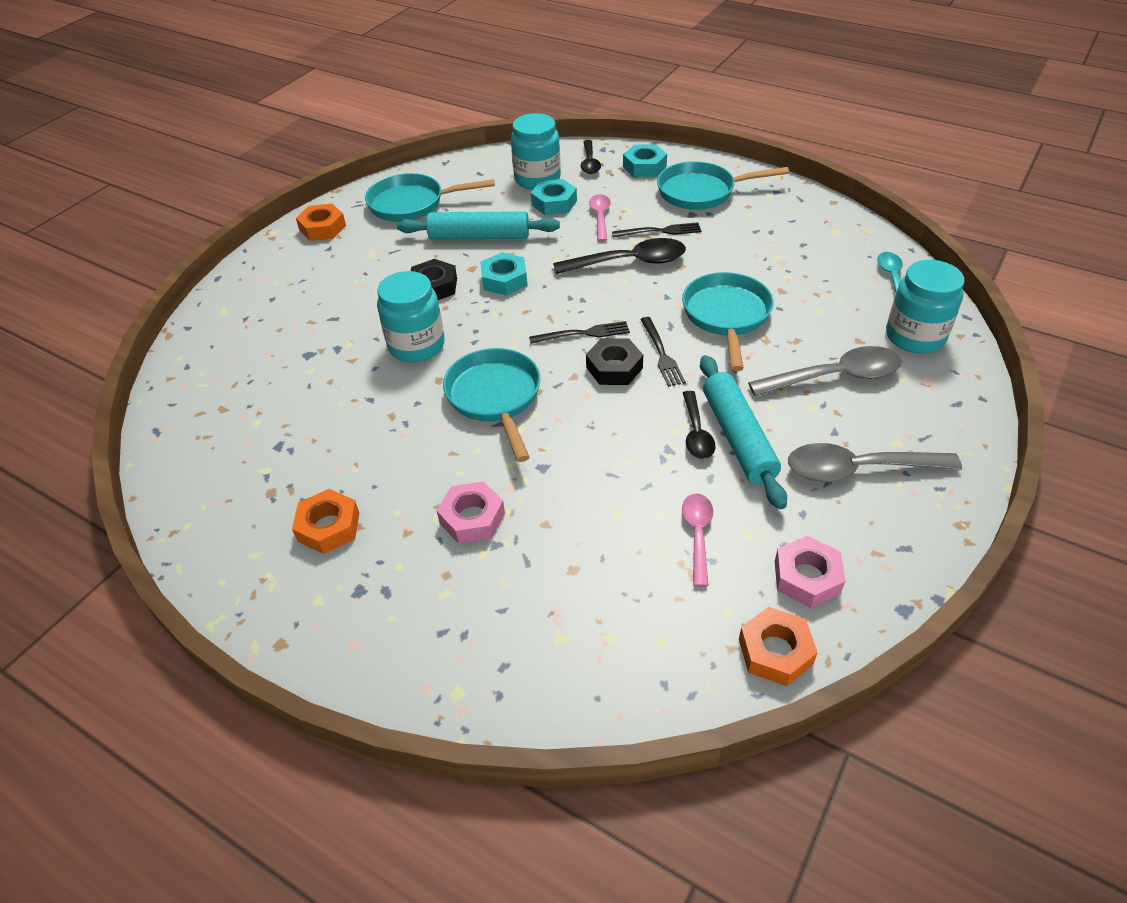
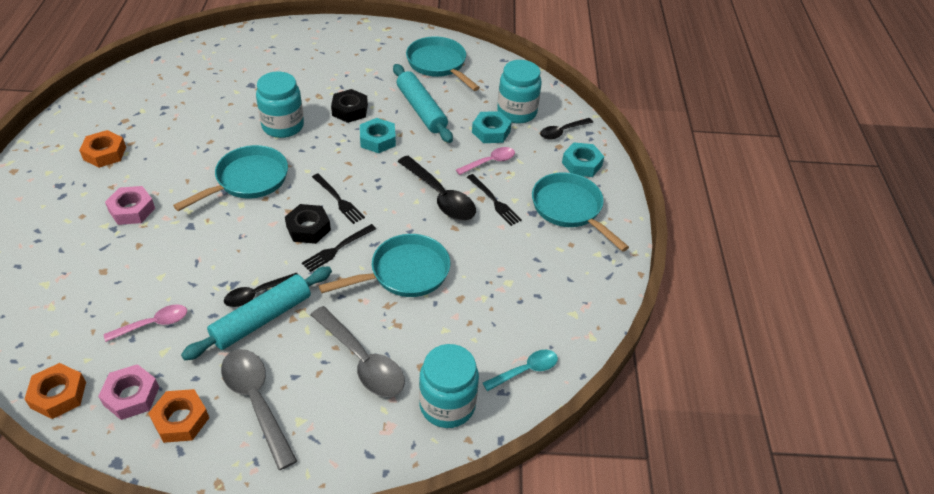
camera: 55 degrees right, 0 degrees up
orange nut [296,204,346,241] -> orange nut moved to [148,389,209,443]

